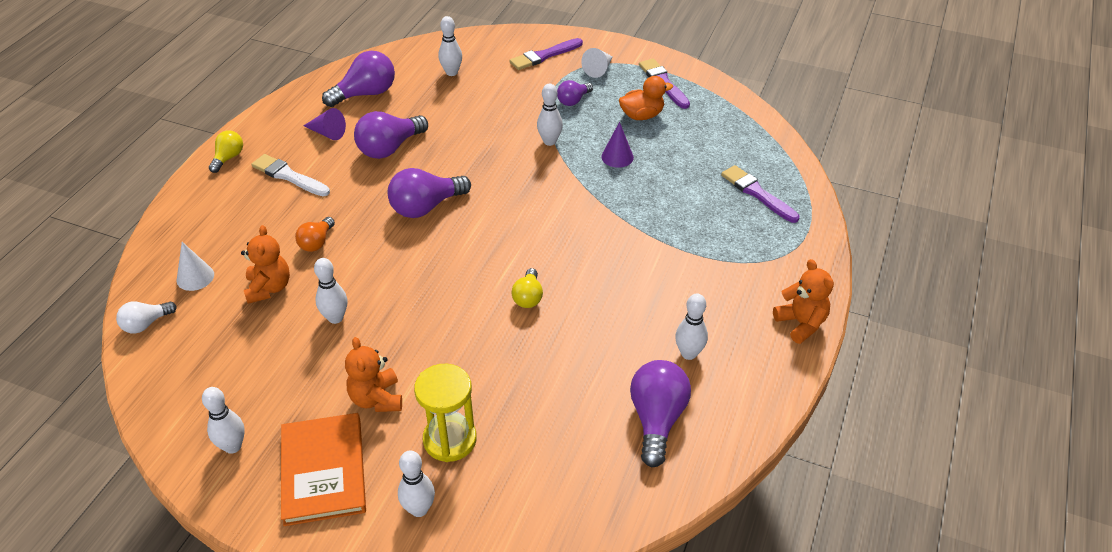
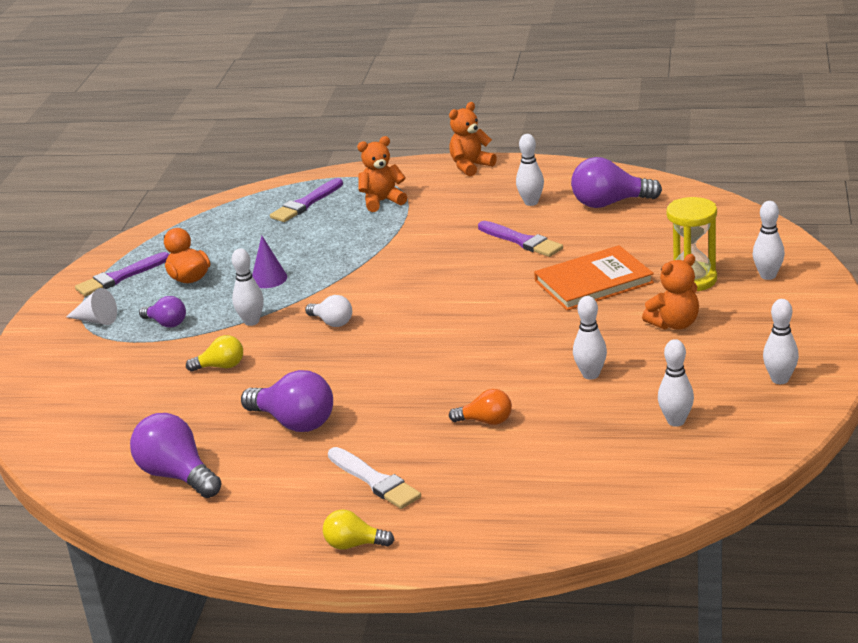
camera: 100 degrees left, 15 degrees down
white light bulb [116,301,177,334] -> white light bulb moved to [305,295,352,327]
white cone [177,242,214,291] -> none
orange teddy bear [241,225,290,304] -> orange teddy bear moved to [357,136,407,212]
white brush [251,154,330,196] -> white brush turned 60 degrees counterclockwise [328,447,421,509]
orange book [281,413,366,526] -> orange book moved to [534,245,654,311]
purple cone [303,108,346,140] -> none
purple light bulb [388,168,471,218] -> none
white bowling pin [439,16,462,76] -> white bowling pin moved to [658,339,694,427]
purple brush [509,38,583,70] -> purple brush moved to [478,221,563,257]
yellow light bulb [511,268,543,308] -> yellow light bulb moved to [186,335,243,372]

